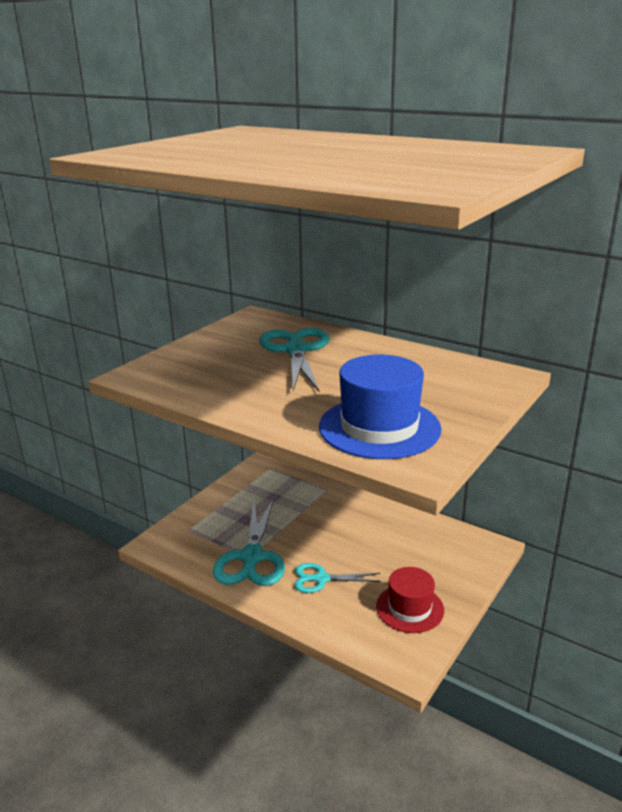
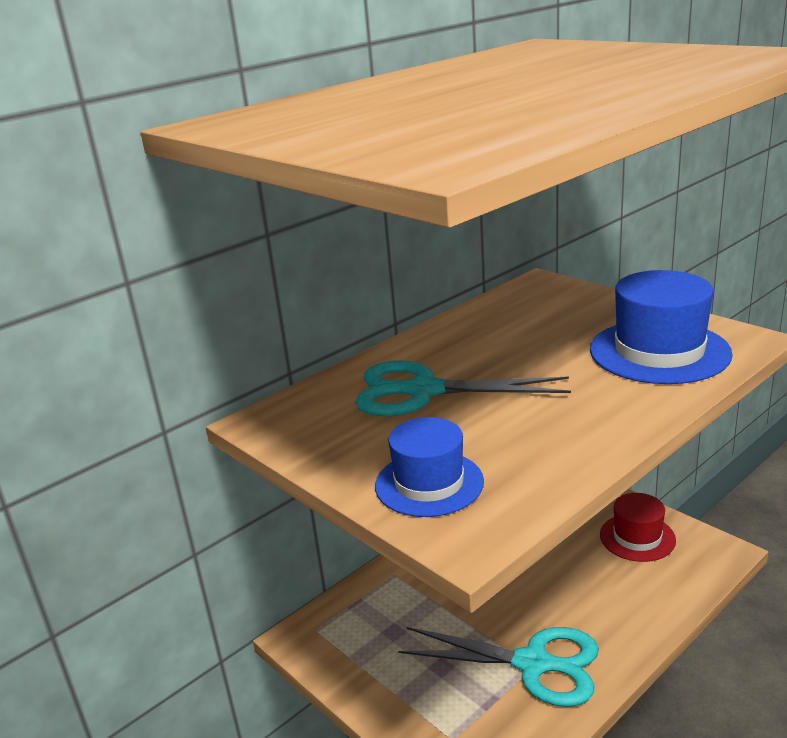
camera: 75 degrees left, 0 degrees up
turquoise scissors [295,563,381,593] -> none
none -> blue hat [375,417,484,517]

